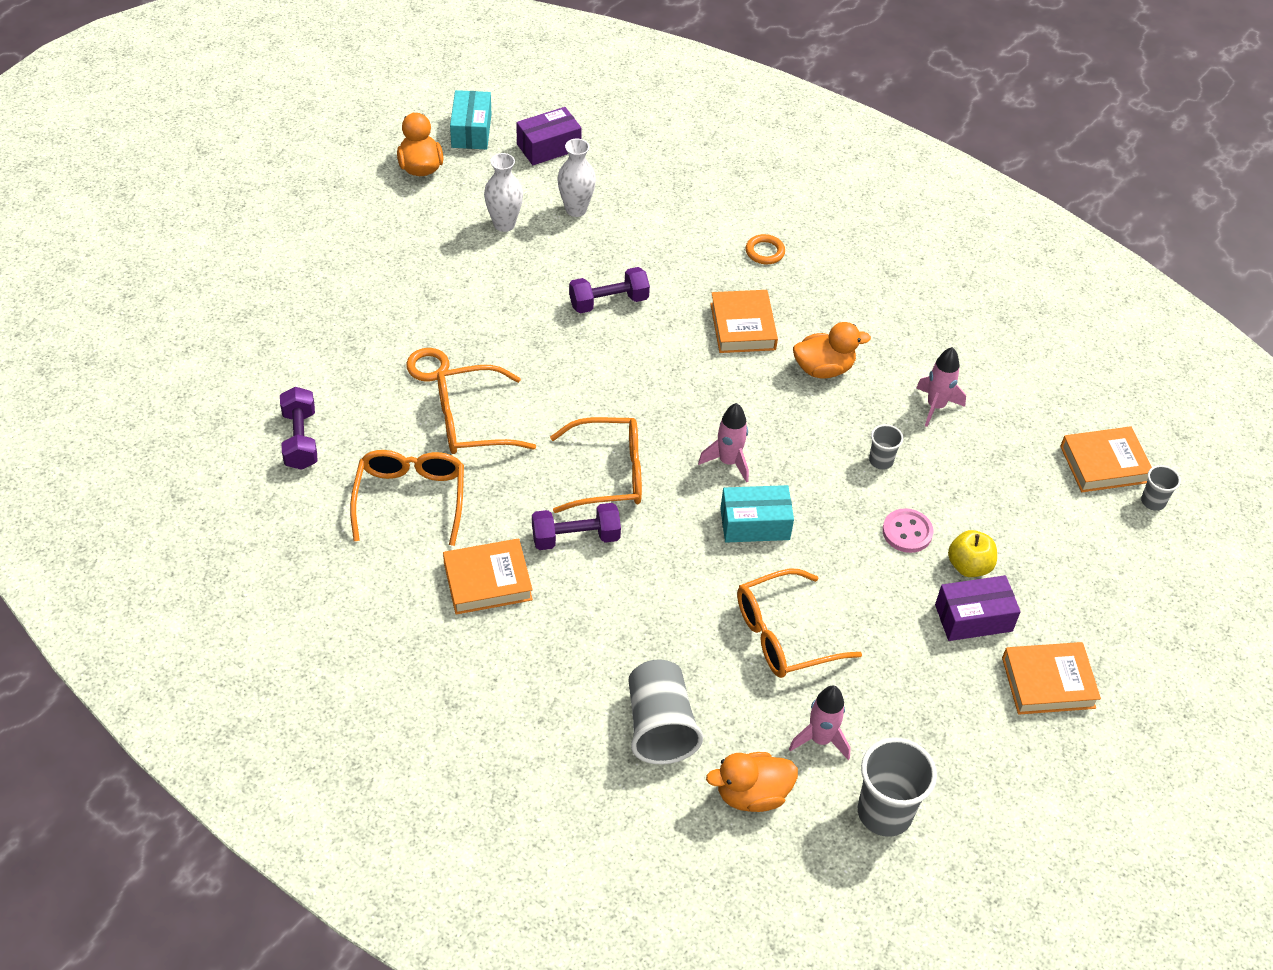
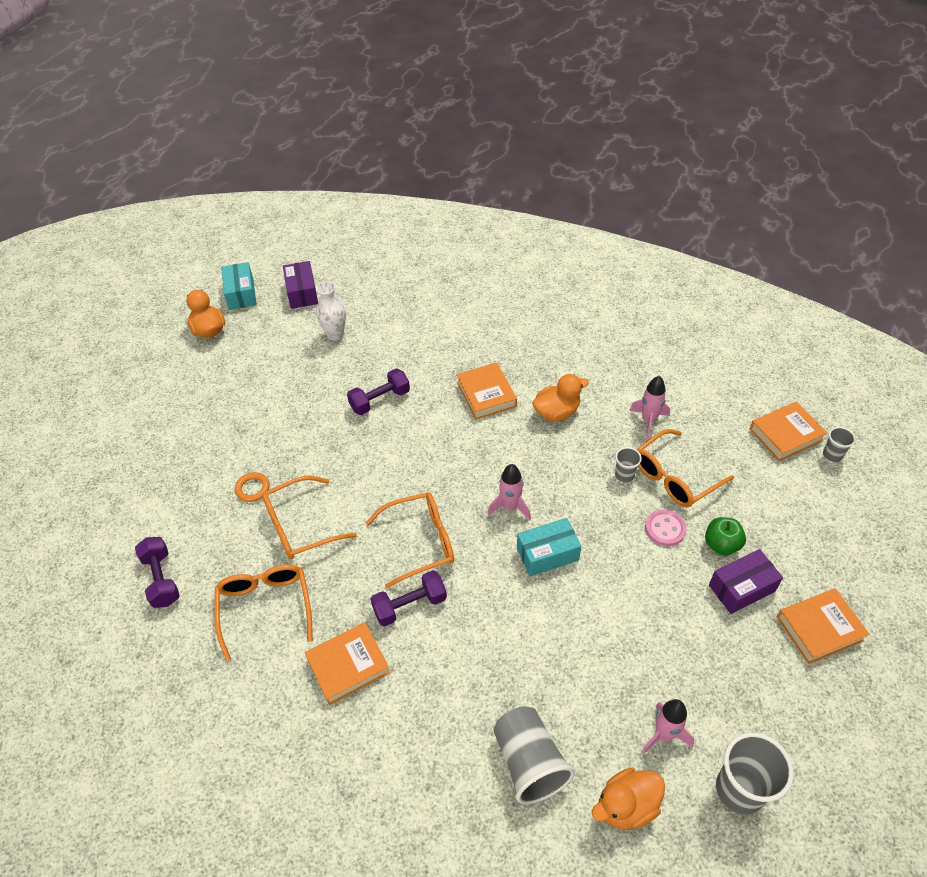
camera: 10 degrees left, 0 degrees up
white vase [484,153,523,232] -> none
purple box [516,107,582,165] -> purple box turned 60 degrees counterclockwise [283,261,318,309]
orange glasses [737,569,862,678] -> orange glasses moved to [636,429,734,508]
orange ring [746,234,785,264] -> none
yellow apple [948,530,997,577] -> green apple [705,517,746,556]

